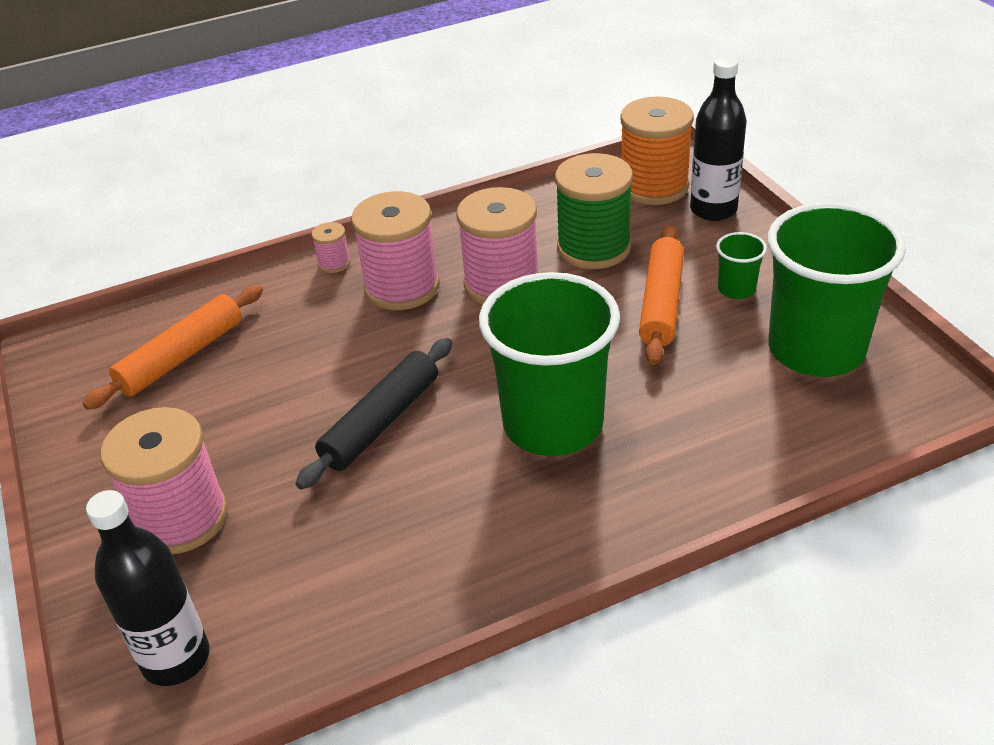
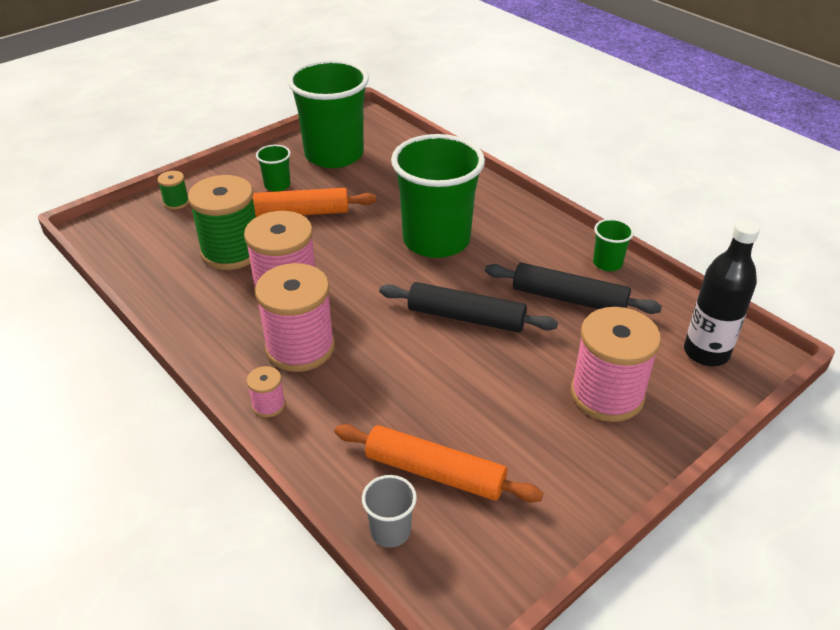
camera: 110 degrees left, 0 degrees up
orange spool [620,96,694,205] -> none
black bottle [690,57,747,221] -> green spool [158,171,189,210]
none -> grey cup [362,475,417,547]
none -> black rolling pin [485,263,662,314]
none -> green cup [593,219,634,271]

